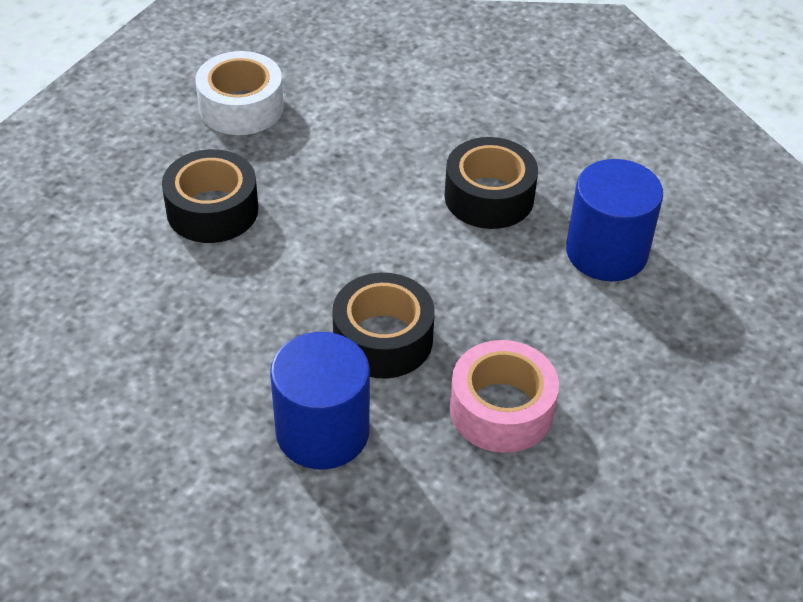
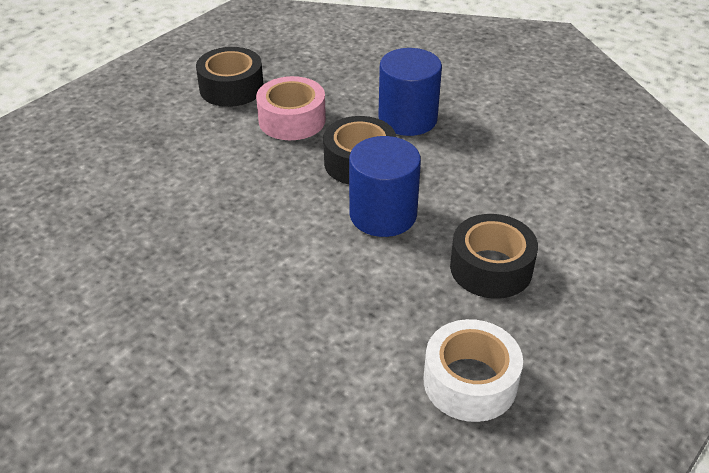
camera: 170 degrees left, 5 degrees down
black tape [444,137,538,229] -> black tape moved to [196,47,264,107]
blue cylinder [566,159,663,281] -> blue cylinder moved to [349,136,421,237]

